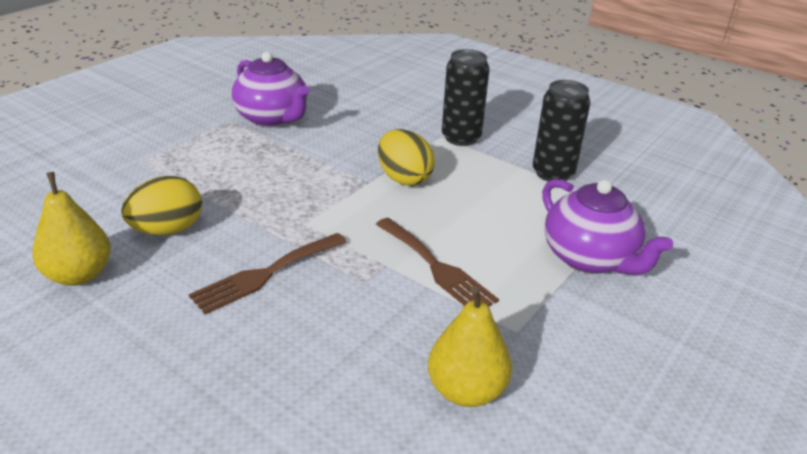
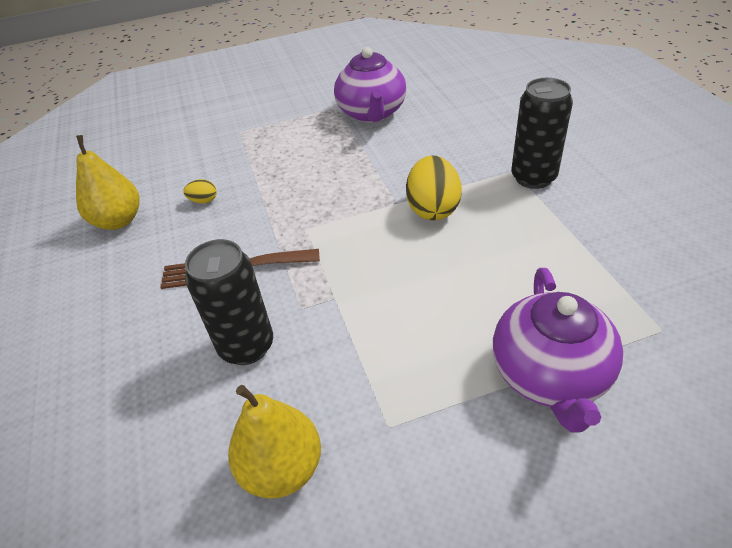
camera: 40 degrees right, 10 degrees up
yellow egg [121,176,202,235] -> yellow egg [183,179,216,203], size x0.47
brown fork [376,218,499,307] -> none
black can [533,80,591,182] -> black can moved to [185,239,273,365]

